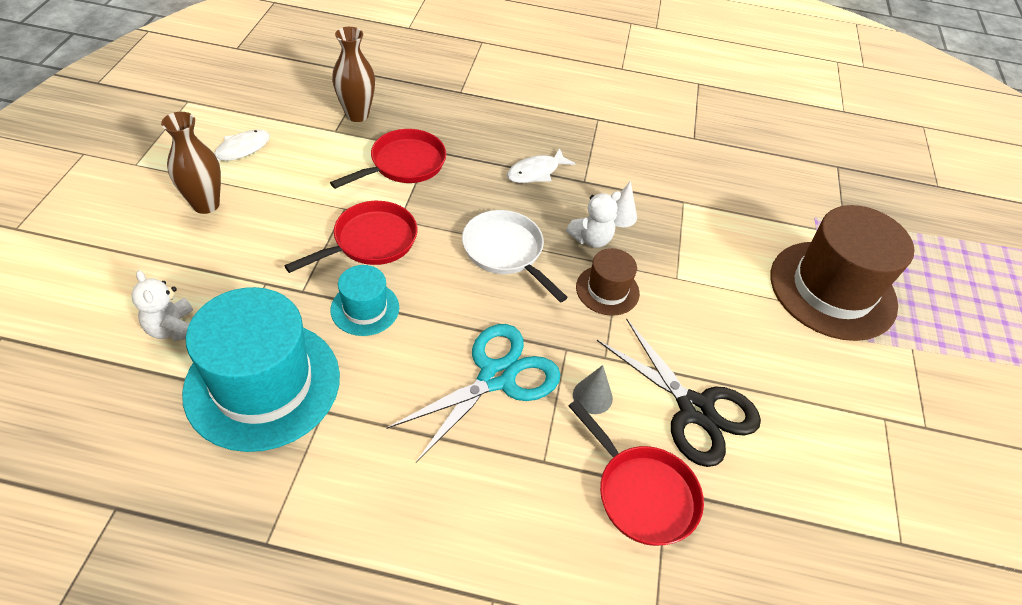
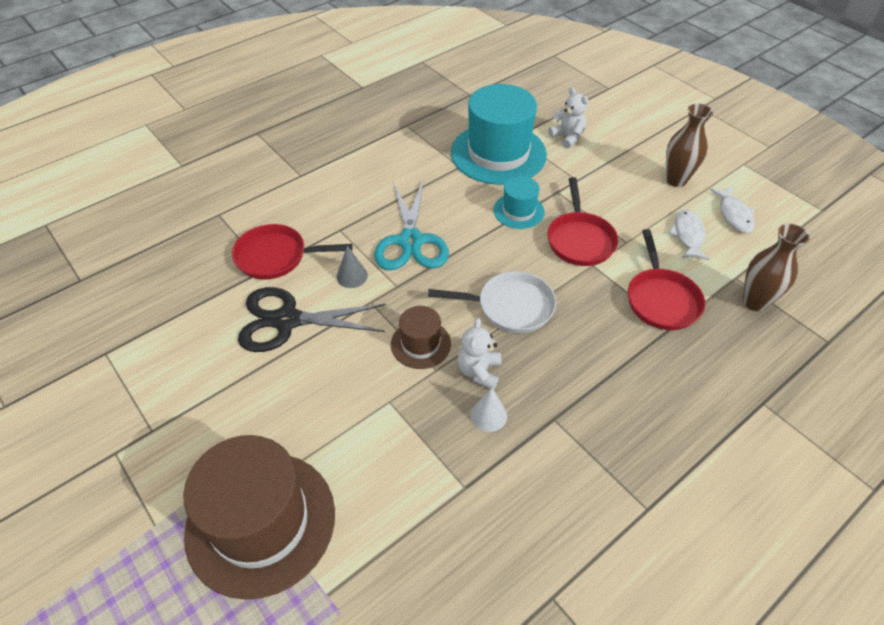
camera: 135 degrees right, 0 degrees up
white teddy bear [131,270,193,341] -> white teddy bear turned 45 degrees clockwise [548,87,588,148]
white fish [507,148,576,183] -> white fish moved to [669,209,709,260]

